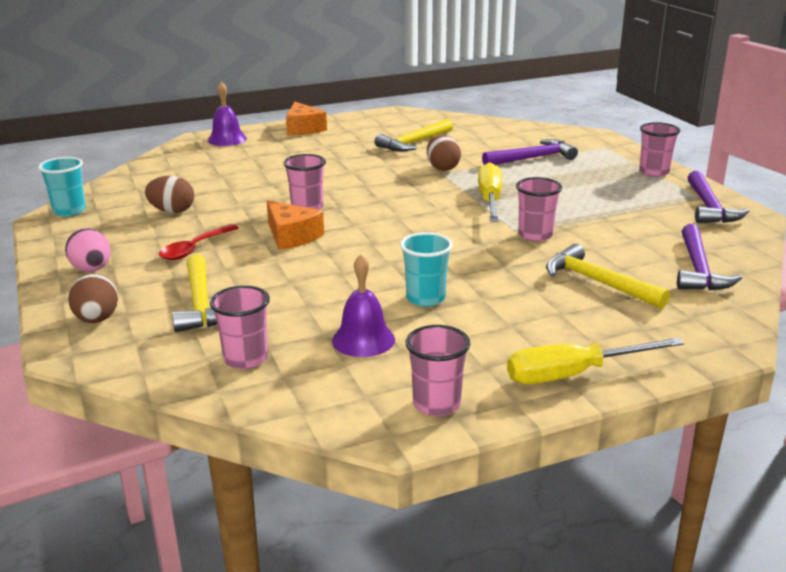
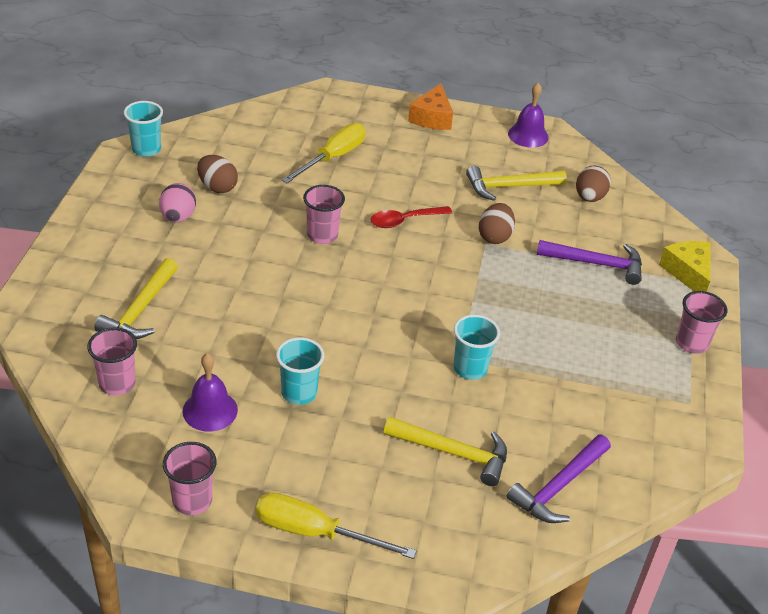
camera: 30 degrees right, 15 degrees up
pink egg [65,228,111,272] -> pink egg moved to [159,183,196,223]
brown egg [68,274,118,323] -> brown egg moved to [576,165,611,202]
red spoon [159,224,238,260] -> red spoon moved to [370,206,452,228]
purple bell [208,81,247,146] -> purple bell moved to [508,83,549,148]
orange cheese [267,200,324,250] -> none
yellow screwdriver [478,162,502,222] -> yellow screwdriver moved to [282,123,366,183]
pink cup [516,177,562,242] -> turquoise cup [453,314,500,380]
yellow hammer [546,244,670,309] -> yellow hammer turned 120 degrees clockwise [384,417,507,486]
purple hammer [688,171,750,223] -> none
none -> yellow cheese [659,241,711,292]

